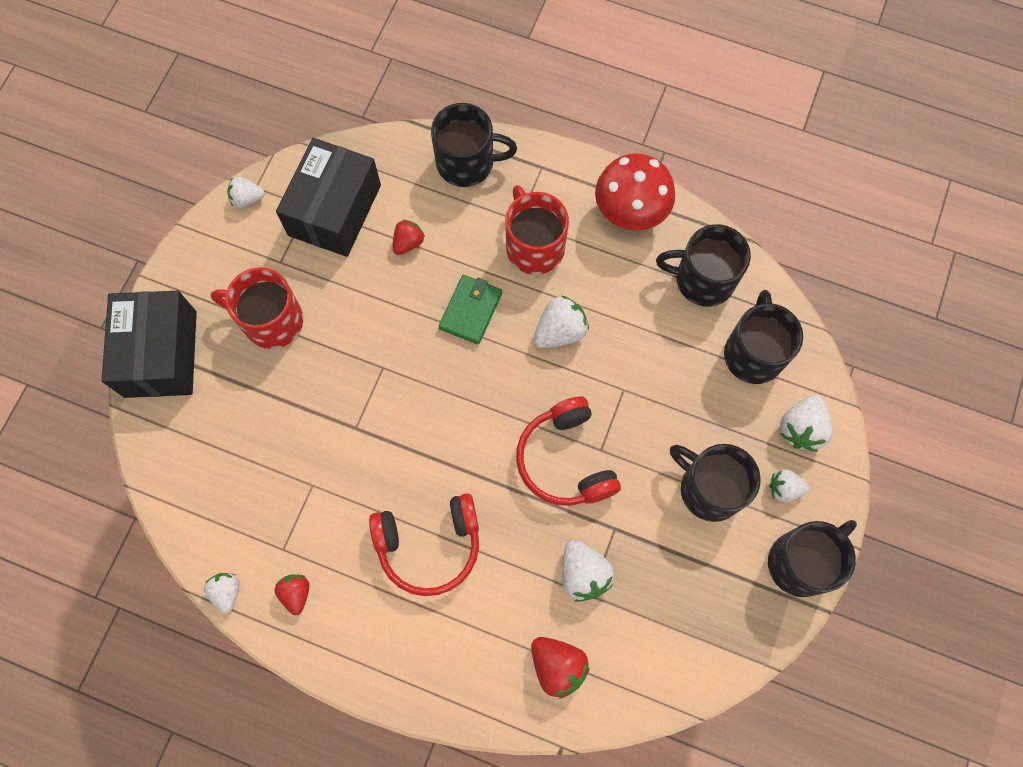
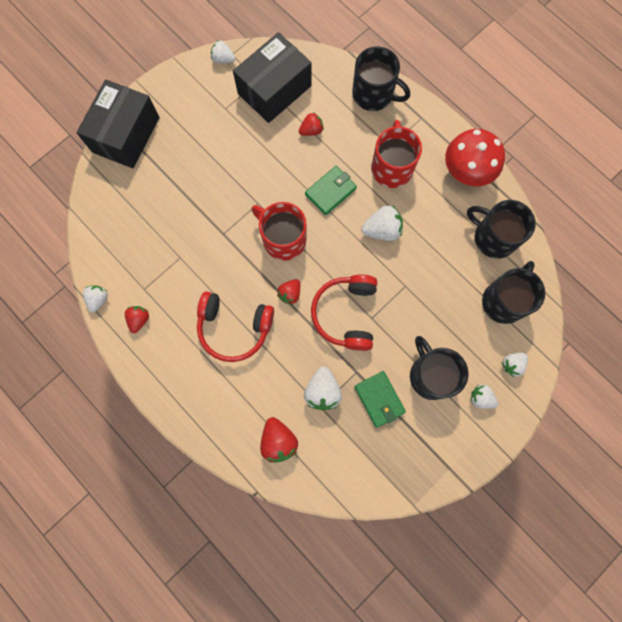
camera: 25 degrees right, 5 degrees up
red mug [211,267,303,349] -> red mug moved to [252,202,306,261]
black mug [768,520,857,597] -> none
white strawberry [779,395,833,452] -> white strawberry [501,353,528,377], size x0.65
none -> red strawberry [277,279,300,305]
none -> green wallet [354,371,406,428]

